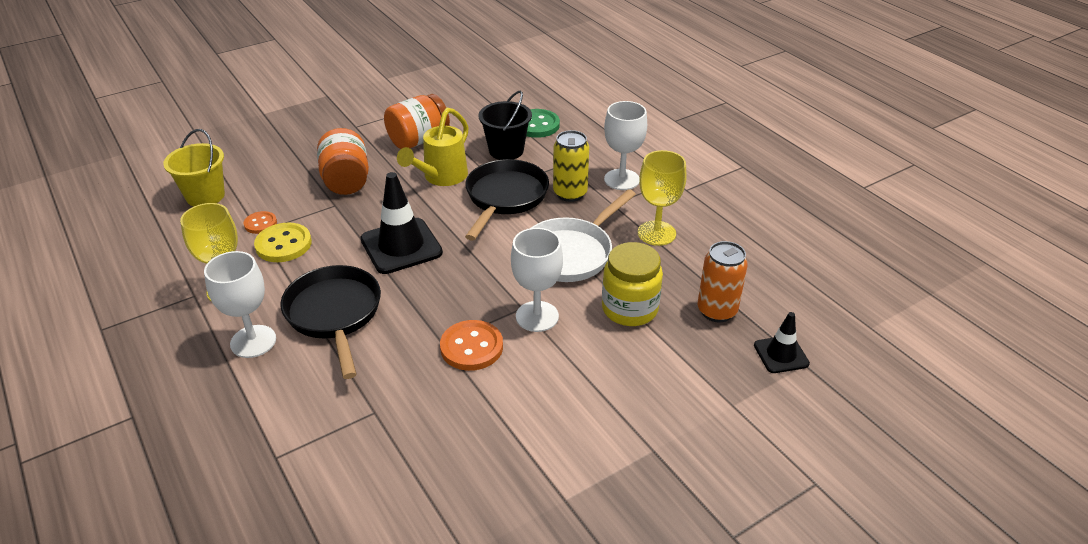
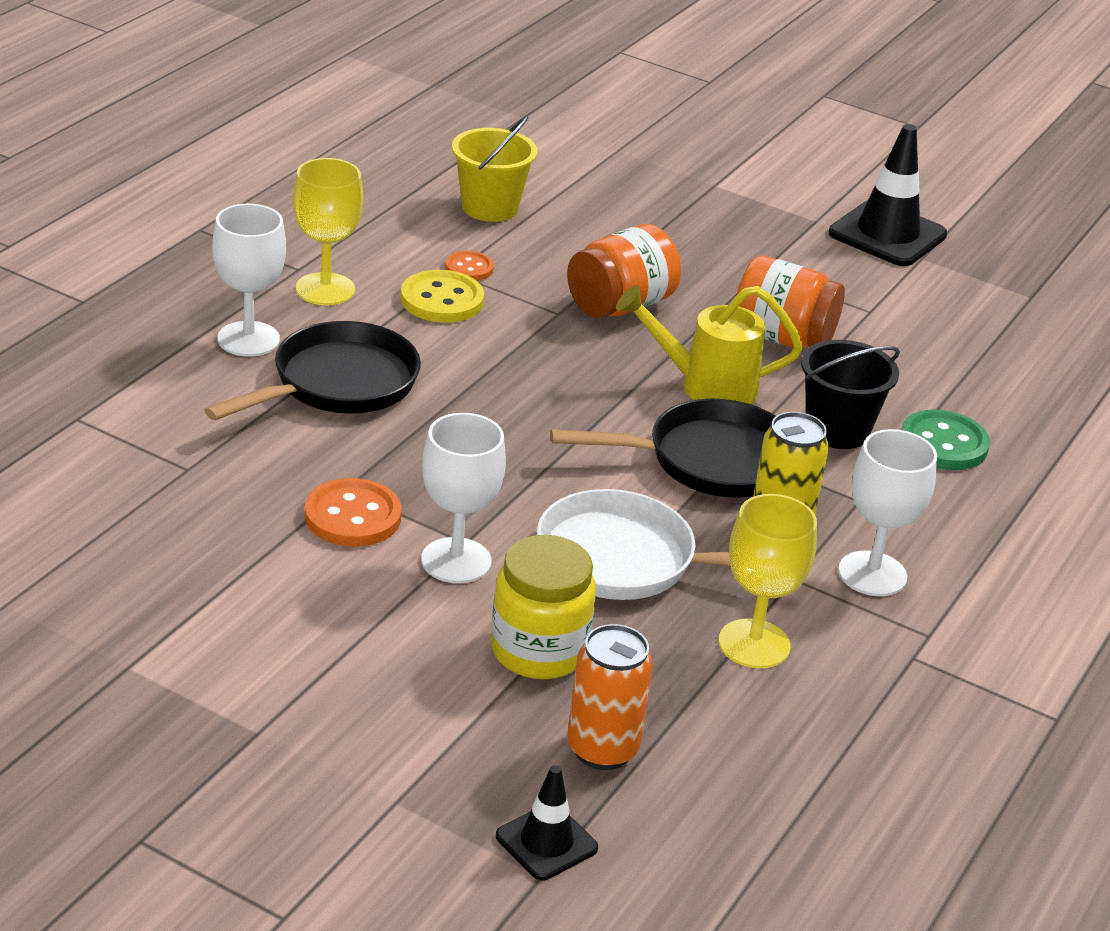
camera: 60 degrees right, 5 degrees down
black traffic cone [360,172,443,274] -> black traffic cone moved to [829,124,947,266]

